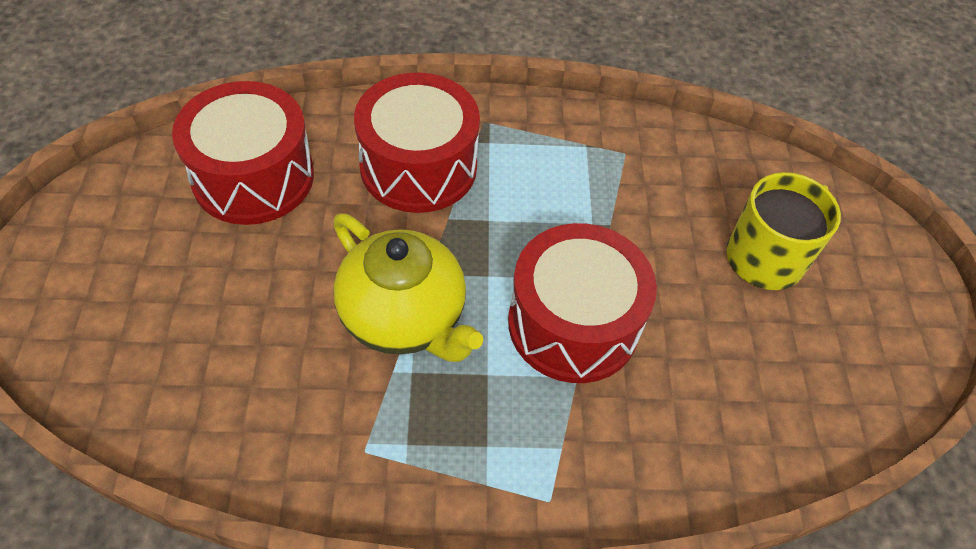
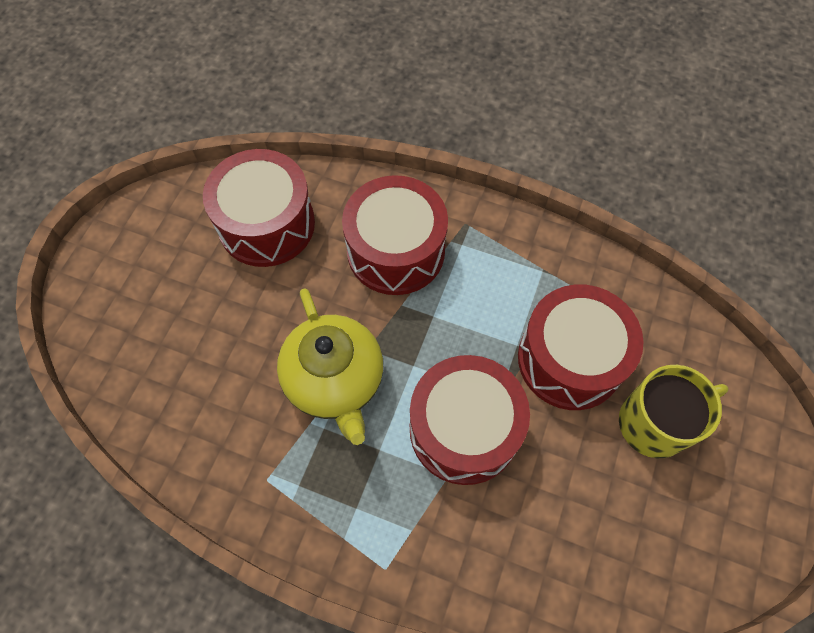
camera: 25 degrees right, 10 degrees up
none -> red drum [518,284,644,410]

